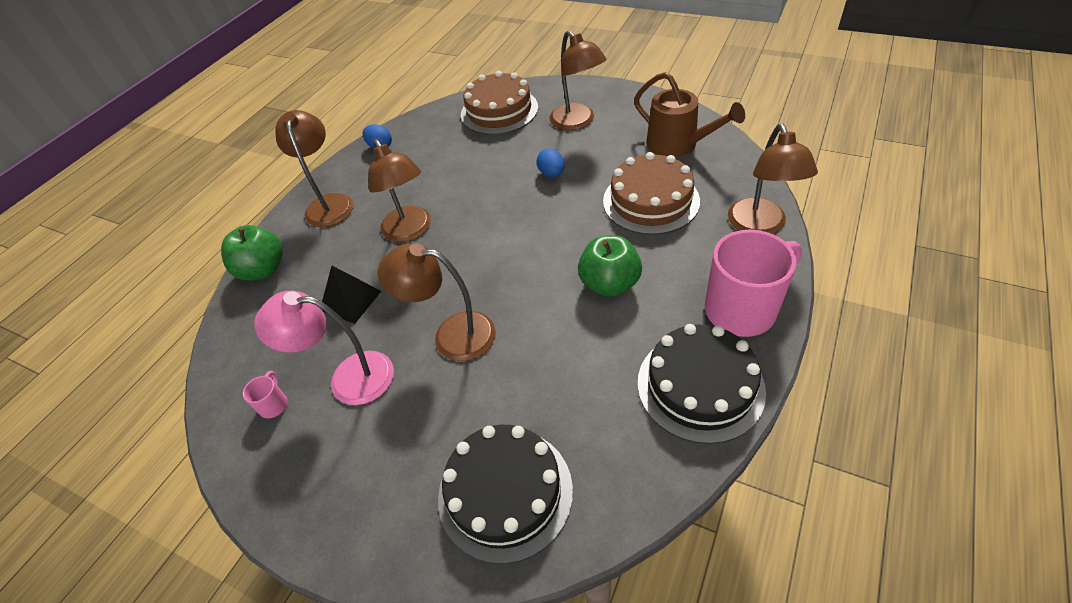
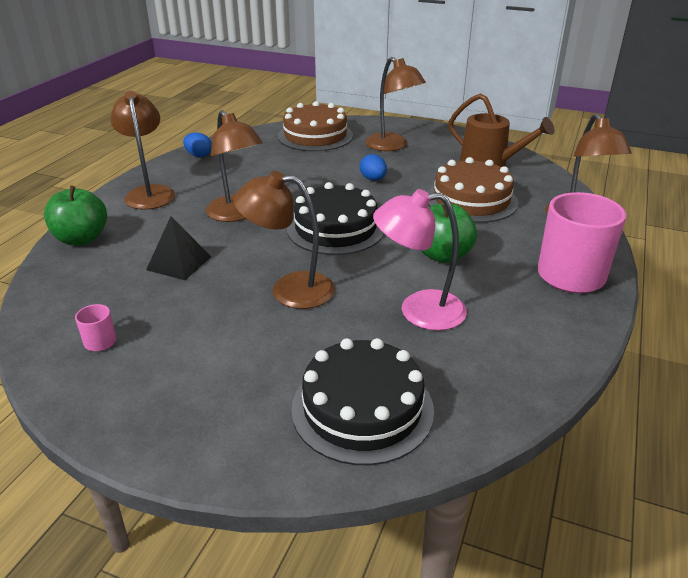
camera: 10 degrees left, 15 degrees down
pink lamp [254,291,394,405] -> pink lamp moved to [373,189,467,331]
black cake [638,324,766,444] -> black cake moved to [287,182,384,255]

